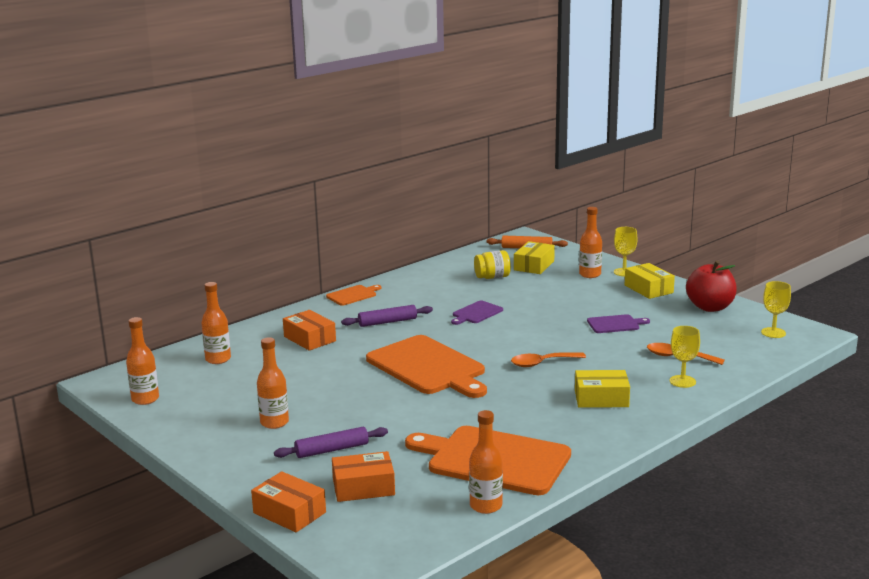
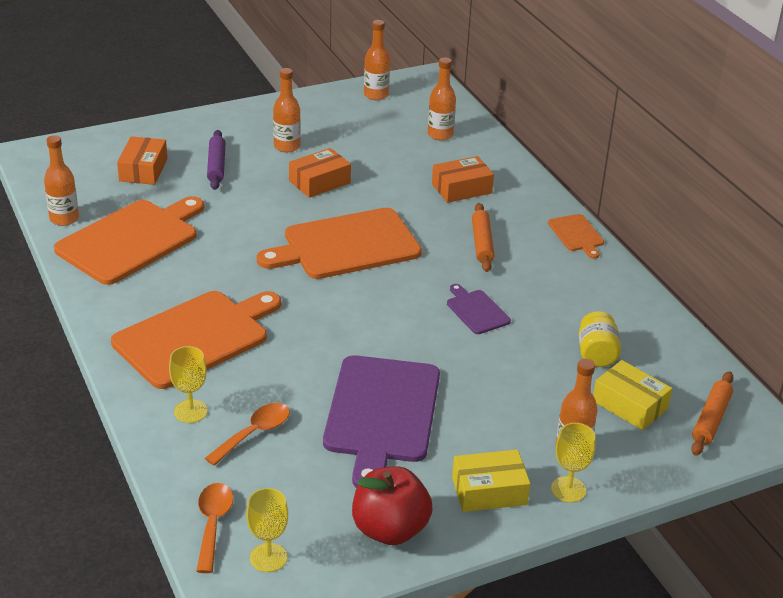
camera: 105 degrees right, 15 degrees up
orange box [251,471,326,532] -> orange box moved to [289,148,351,198]
purple rolling pin [341,305,433,327] -> orange rolling pin [472,203,494,272]
orange spoon [511,352,586,367] -> orange spoon moved to [196,483,233,573]
yellow box [575,370,630,408] -> orange cutting board [111,291,281,389]
purple cutting board [587,314,650,333] -> purple cutting board [323,355,440,488], size x2.15

